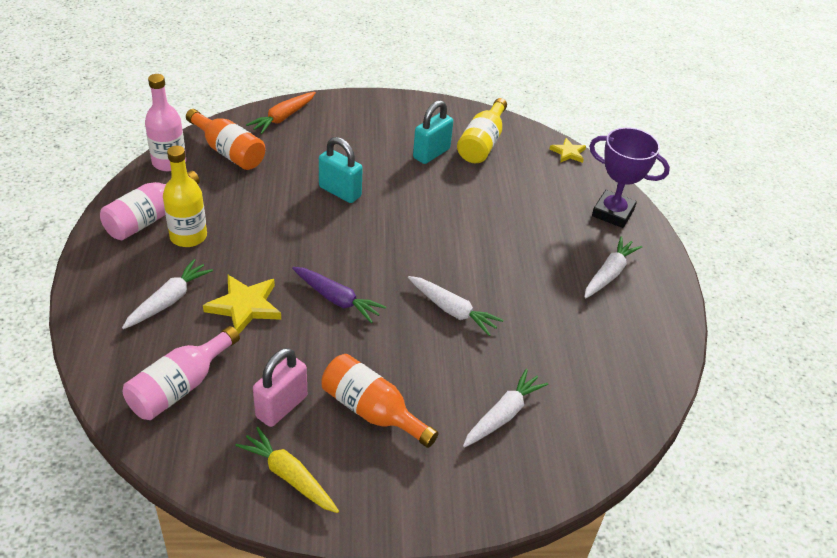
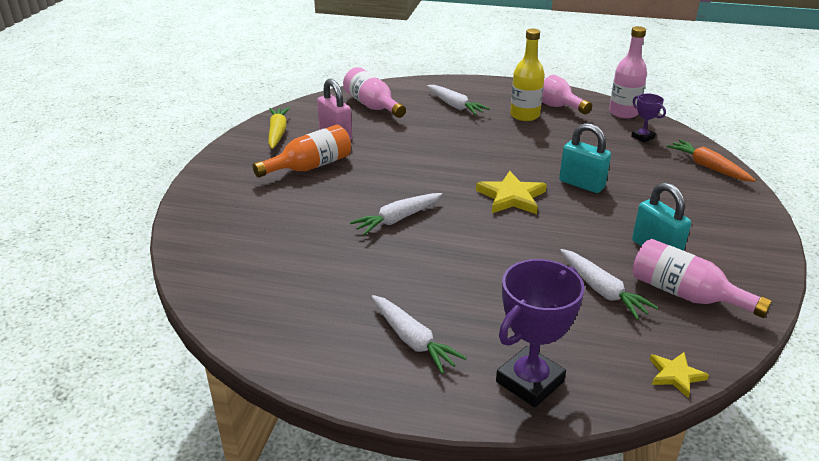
camera: 110 degrees right, 10 degrees down
orange bottle [186,109,265,170] -> purple trophy [631,93,666,143]
yellow star [203,275,281,334] -> yellow star moved to [476,171,547,214]
yellow carrot [236,427,339,513] -> yellow carrot turned 60 degrees counterclockwise [268,107,290,149]
purple carrot [292,267,386,323] -> none
turquoise padlock [319,137,363,203] -> turquoise padlock turned 75 degrees clockwise [559,123,611,193]
yellow bottle [457,98,507,163] -> pink bottle [632,239,772,318]
white carrot [463,369,549,447] -> white carrot moved to [560,249,658,320]

